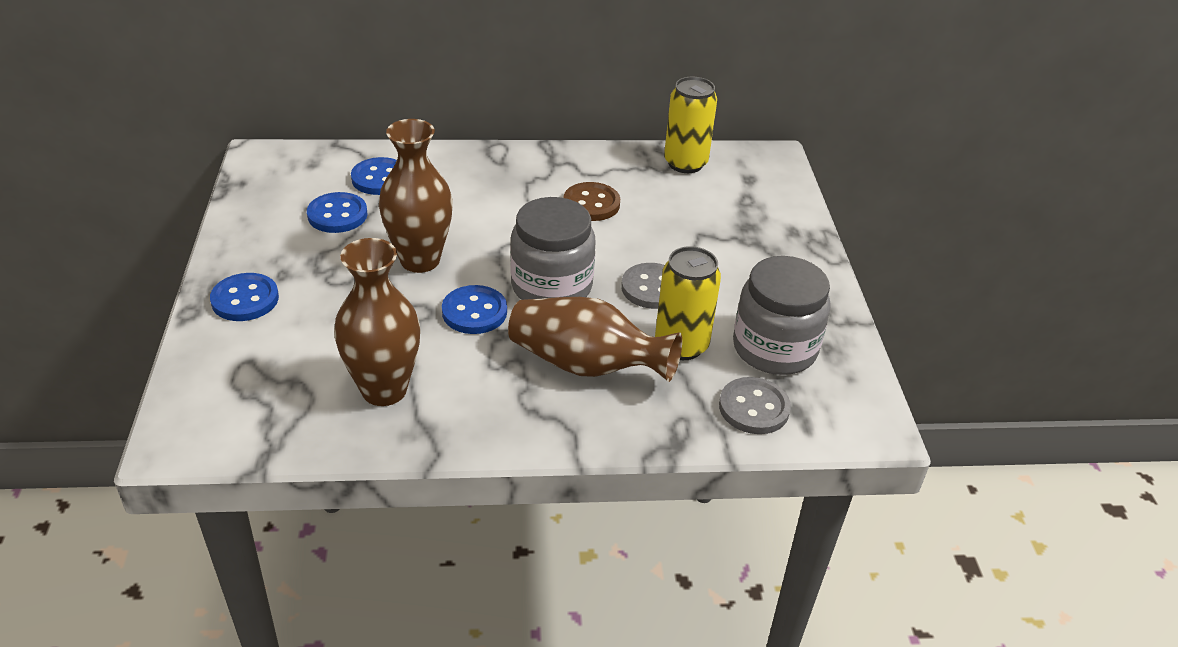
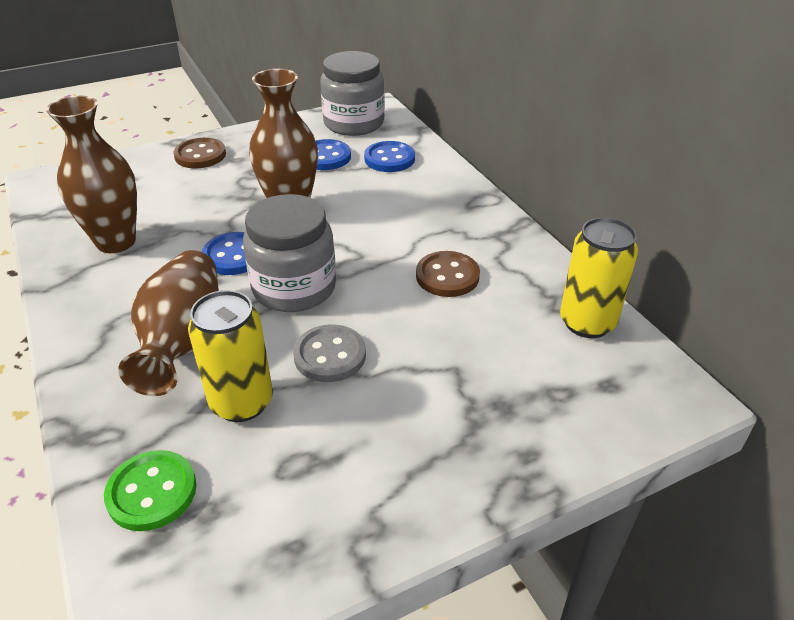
camera: 70 degrees right, 0 degrees up
blue button [210,273,279,321] -> brown button [173,138,226,168]
grey button [719,377,791,434] -> green button [104,450,196,531]
grey jar [733,256,831,375] -> grey jar moved to [320,51,385,136]

